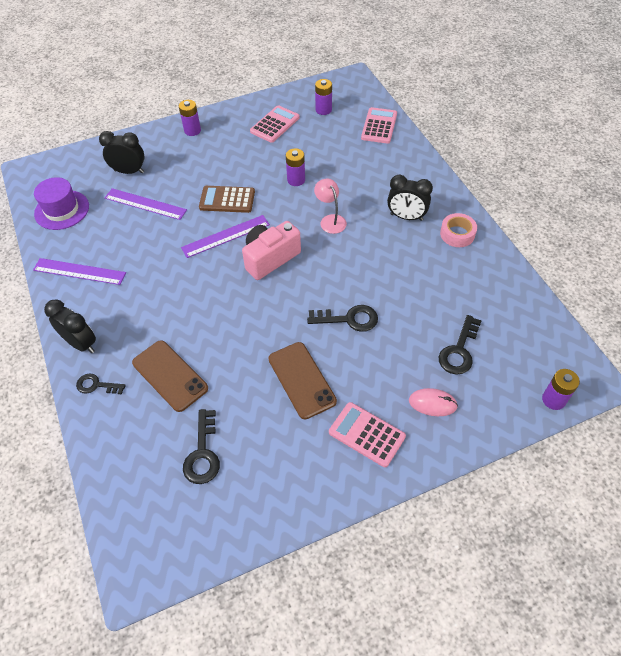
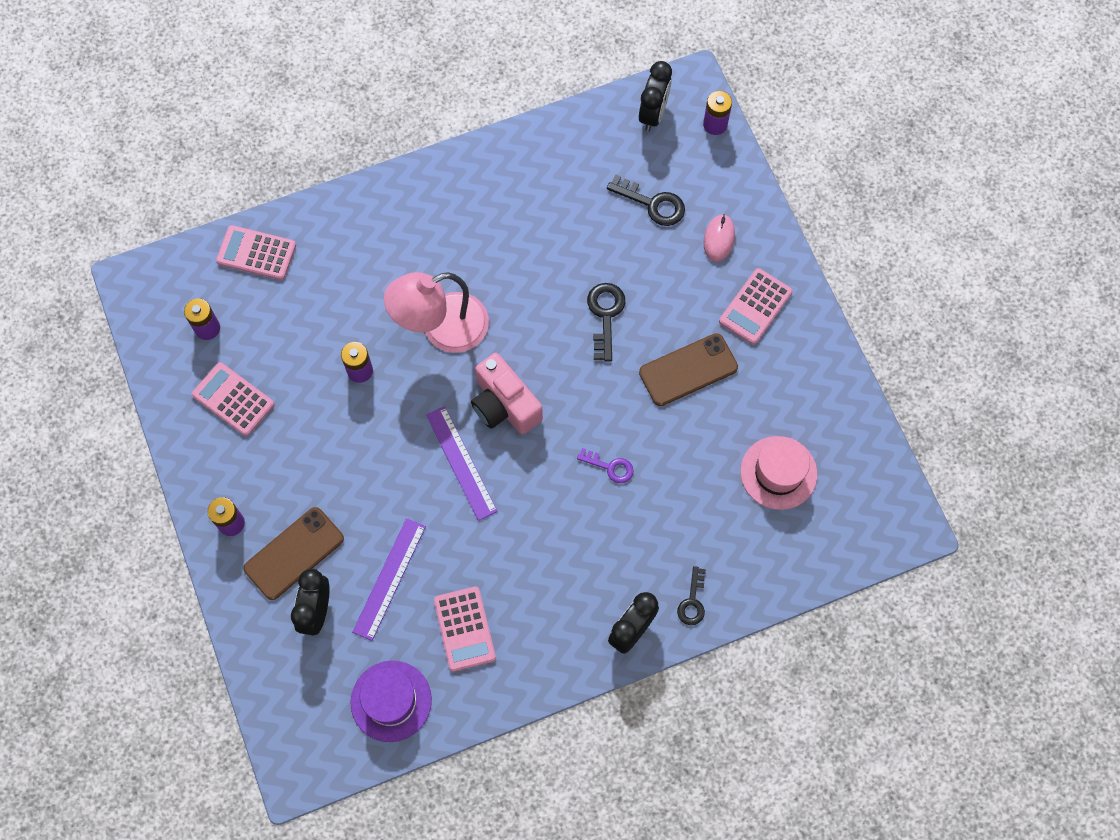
camera: 90 degrees left, 15 degrees up
purple ruler [33,258,126,285] -> none
brown phone [132,340,208,412] -> brown phone moved to [243,507,344,600]
black key [183,409,220,484] -> pink hat [740,436,817,510]
brown calculator [199,186,255,213] -> none
pink lamp [314,179,347,234] -> pink lamp [384,272,489,353], size x1.87
black clock [387,174,433,221] -> black clock moved to [639,61,672,131]
pink tape [440,213,477,247] -> none
none -> pink calculator [434,586,496,672]
none -> purple key [577,448,634,483]

